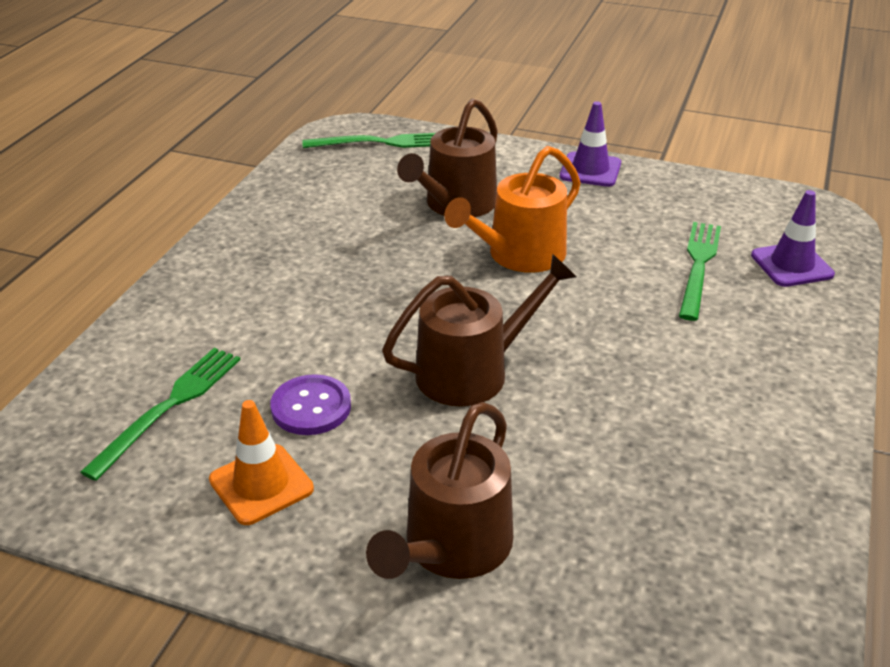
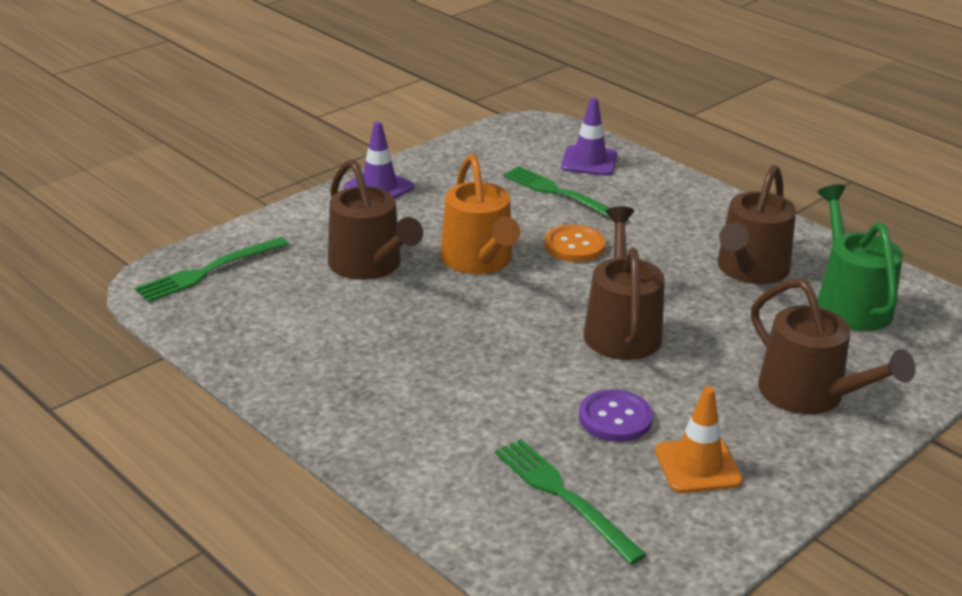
camera: 65 degrees left, 5 degrees down
green fork [302,133,435,148] -> green fork turned 150 degrees counterclockwise [135,237,289,302]
none -> orange button [544,225,605,262]
none -> brown watering can [718,165,796,284]
none -> green watering can [817,184,903,331]

